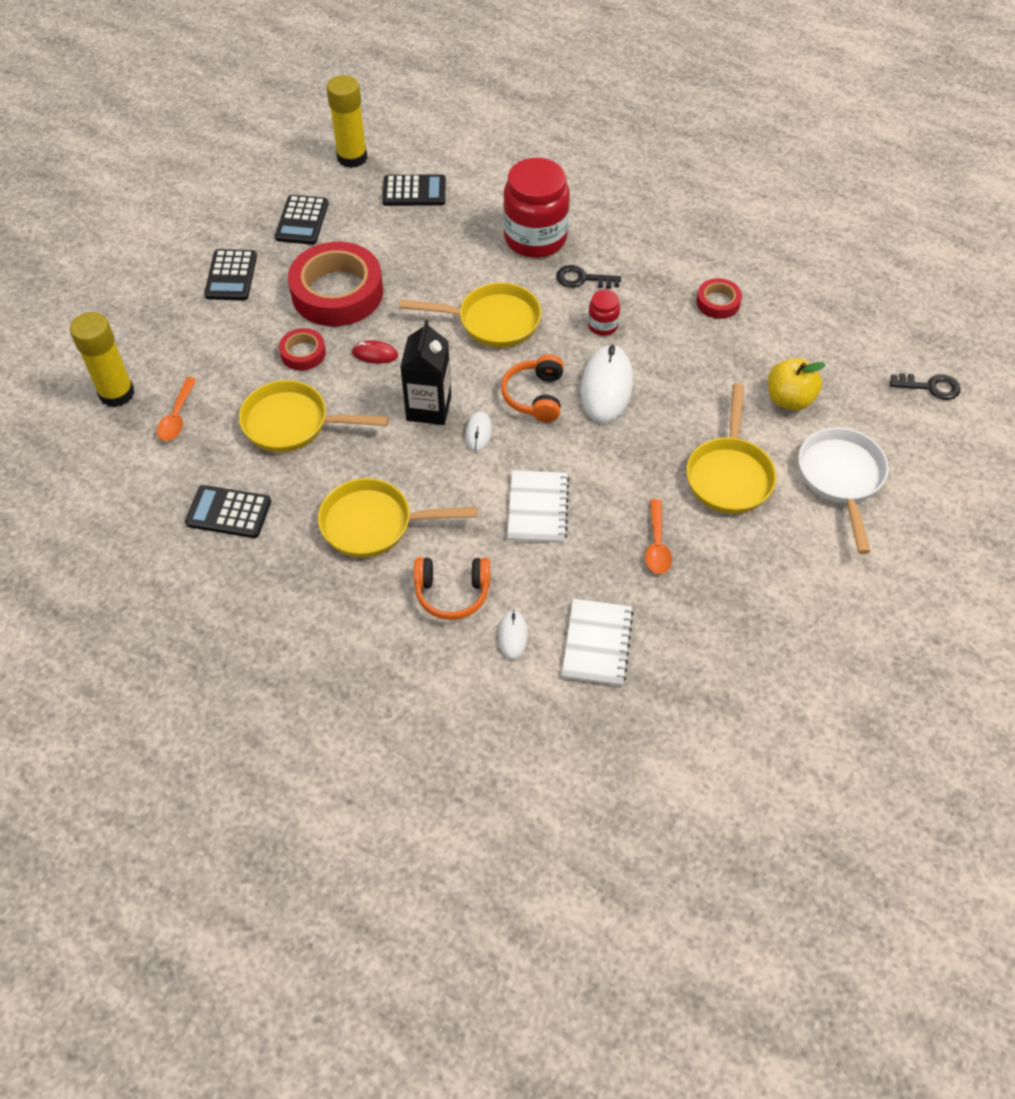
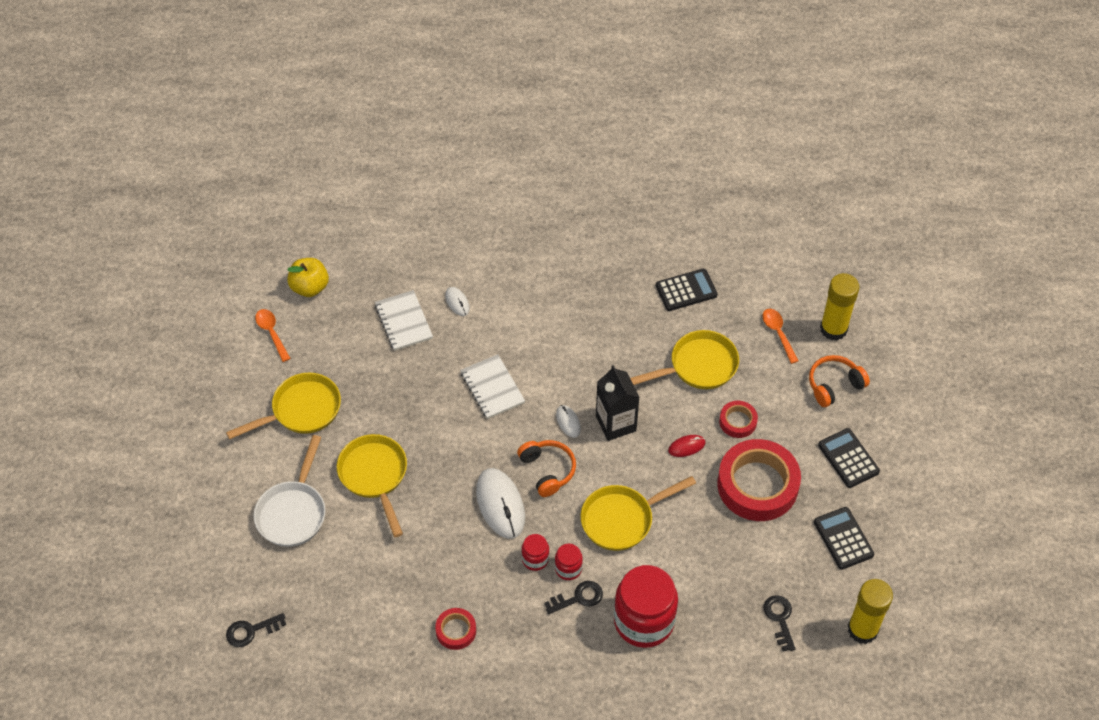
camera: 150 degrees right, 0 degrees up
yellow pan [318,478,477,558] -> yellow pan moved to [226,373,341,440]
black calculator [382,174,446,206] -> black key [763,595,796,651]
orange headphones [414,557,490,620] -> orange headphones moved to [809,355,870,407]
orange spoon [645,499,672,574] -> orange spoon moved to [255,309,291,362]
yellow apple [768,358,826,410] -> yellow apple moved to [287,258,329,297]
white pan [798,427,889,554] -> white pan turned 45 degrees clockwise [254,435,325,547]
none -> red jar [555,544,583,580]

